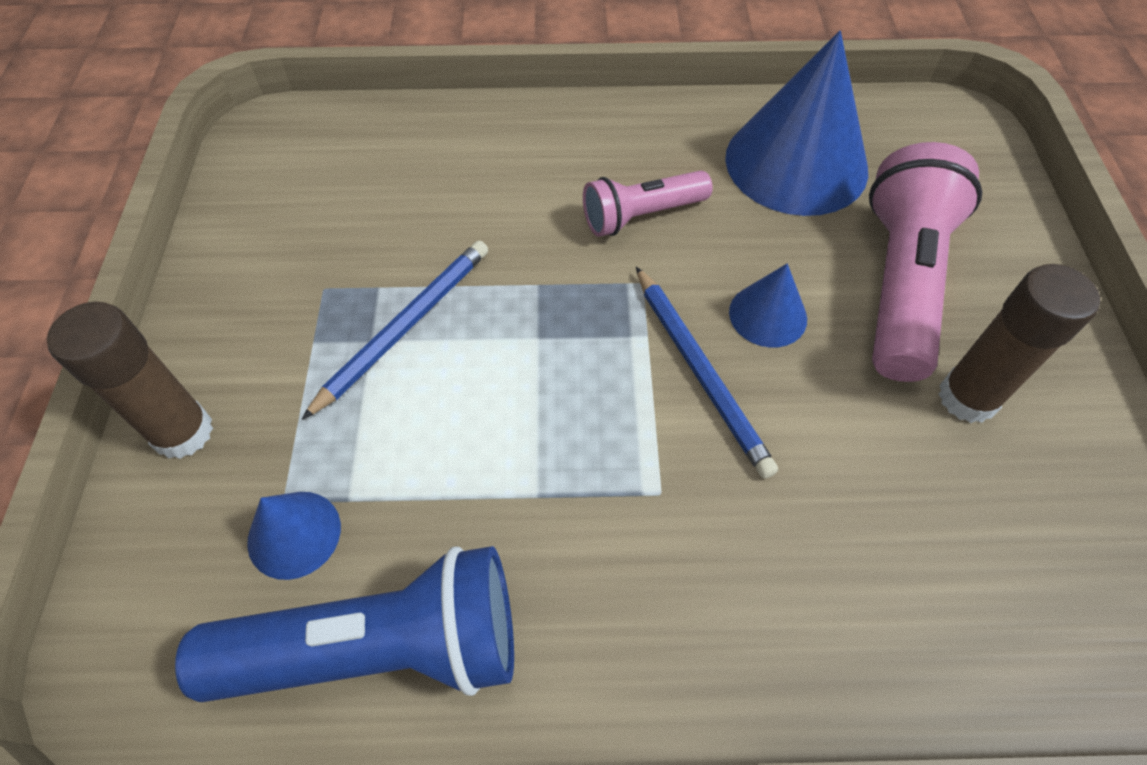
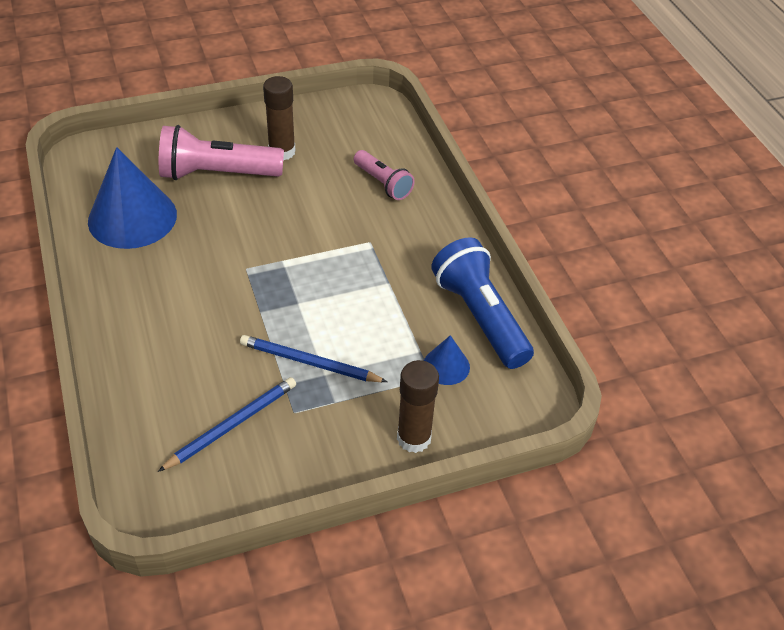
camera: 110 degrees left, 10 degrees down
pink flashlight [583,170,713,237] -> pink flashlight moved to [354,150,415,200]
blue pencil [636,267,778,479] -> blue pencil moved to [158,377,296,472]
blue cone [729,263,807,348] -> none

